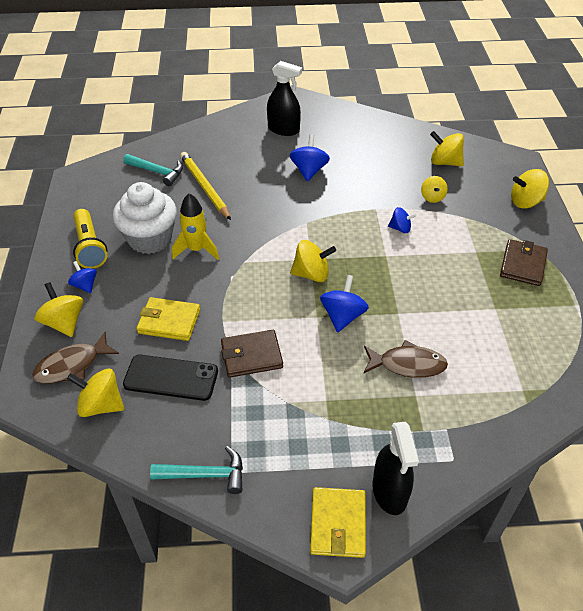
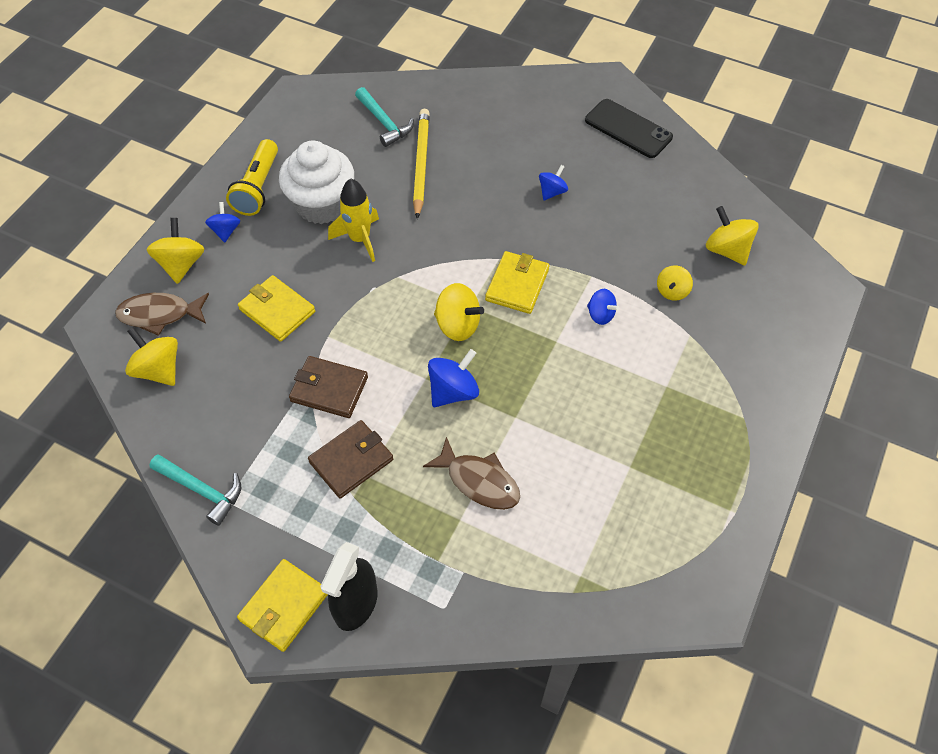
camera: 30 degrees right, 10 degrees up
black phone [123,355,218,401] -> black phone moved to [585,99,673,158]
black spray bottle [267,61,302,136] -> none
blue spinning top [290,134,330,182] -> blue spinning top [539,165,568,201], size x0.63
brown wallet [500,239,548,286] -> brown wallet moved to [308,420,393,499]
yellow spinning top [511,169,549,208] -> none
none -> yellow wallet [485,251,549,314]

